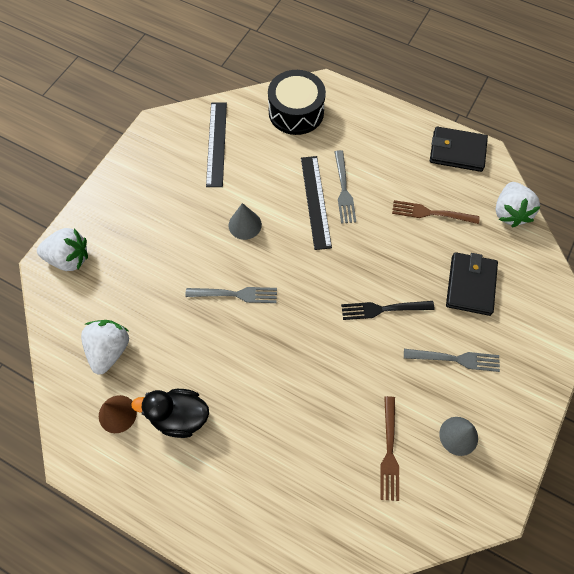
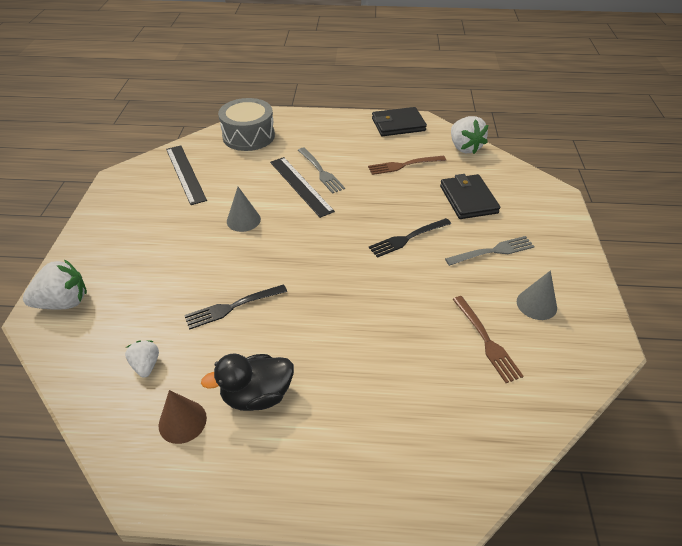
camera: 25 degrees left, 20 degrees down
white strawberry [81,320,129,375] -> white strawberry [125,340,159,378], size x0.58
grey fork [185,287,277,303] -> none
black drum [268,70,326,135] -> grey drum [218,98,275,151]
none -> black fork [184,284,287,330]

